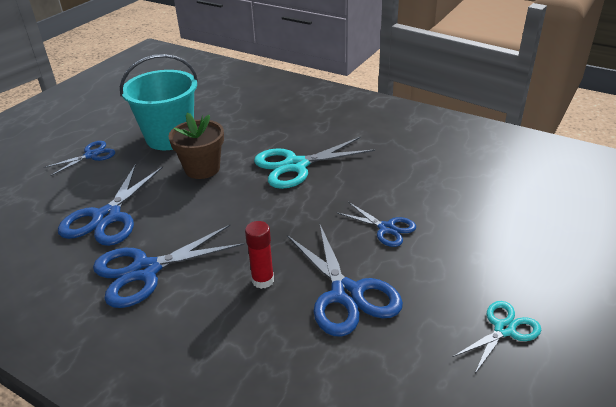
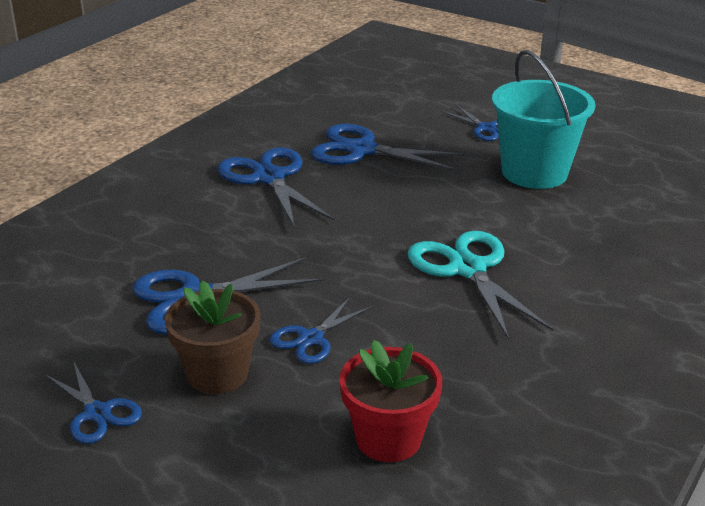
camera: 90 degrees right, 5 degrees down
brown flower pot [168,112,224,179] -> brown flower pot moved to [165,281,260,394]
red glue stick [245,221,274,289] -> none
turquoise scissors [453,301,541,373] -> blue scissors [45,362,142,444]
none -> red flower pot [339,340,442,462]

